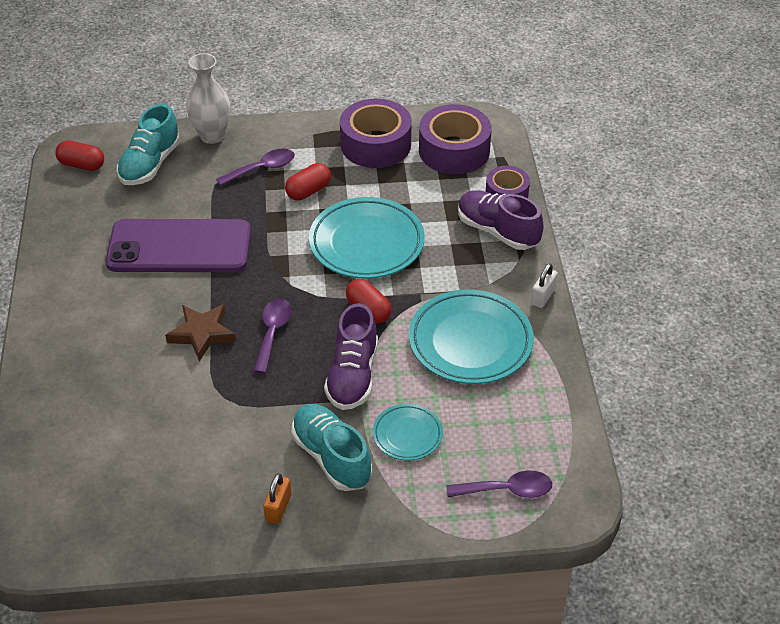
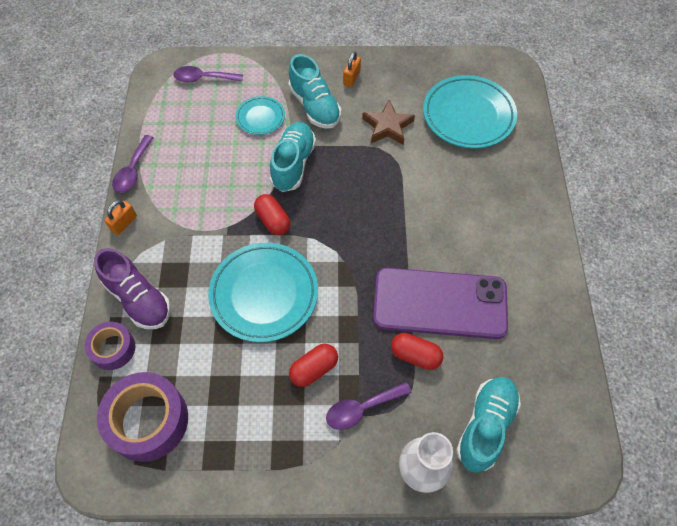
camera: 175 degrees left, 15 degrees up
red capsule [55,140,104,171] -> red capsule moved to [391,333,443,370]
brown star [165,304,236,362] -> brown star moved to [362,100,415,145]
purple spoon [253,299,292,373] -> purple spoon moved to [112,135,154,193]
purple shoe [324,303,378,410] -> turquoise shoe [270,122,316,192]
purple tape [340,99,412,168] -> none
turquoise plate [409,289,534,384] -> turquoise plate moved to [423,75,517,149]
white padlock [531,263,558,308] -> orange padlock [104,200,137,235]

